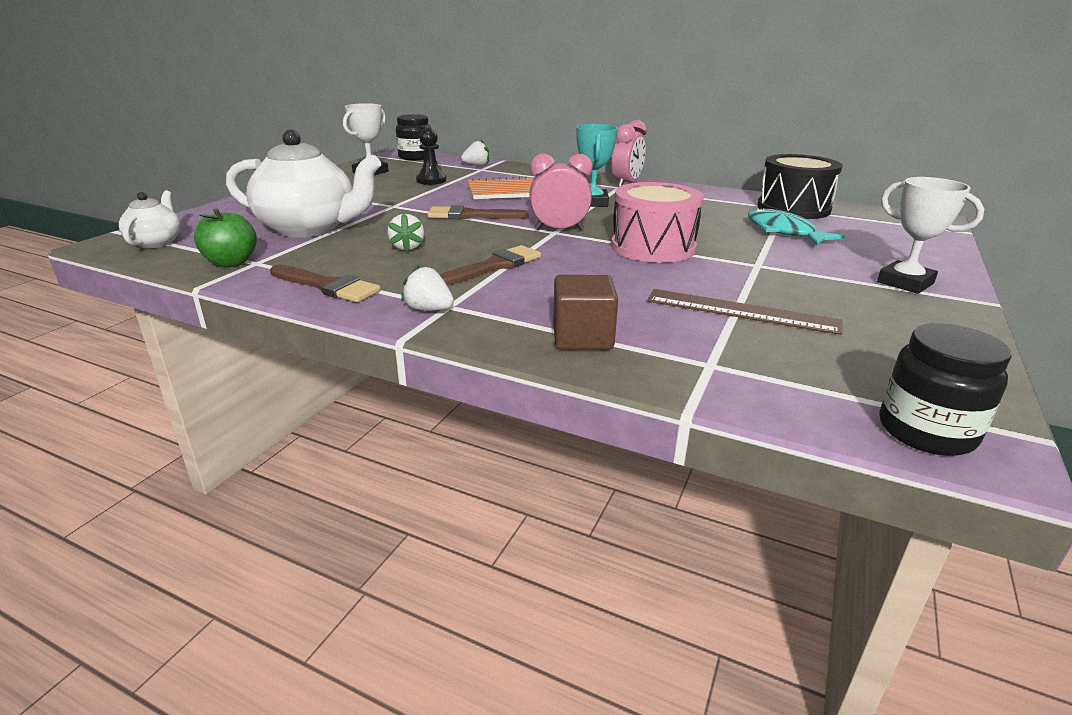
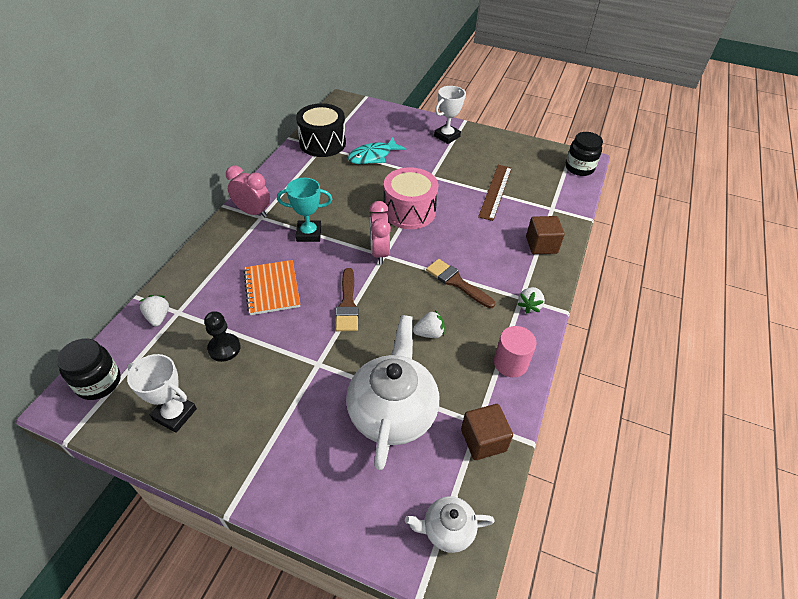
camera: 95 degrees left, 20 degrees up
green apple [194,208,257,267] -> brown cube [461,404,513,460]
brown brush [270,264,381,302] -> pink cylinder [494,326,537,377]

